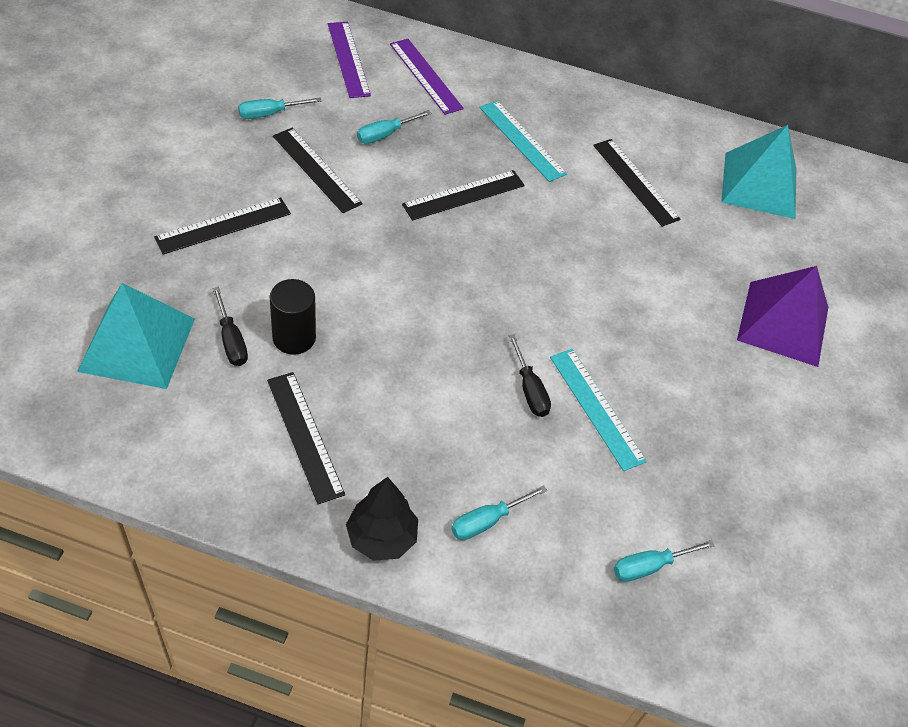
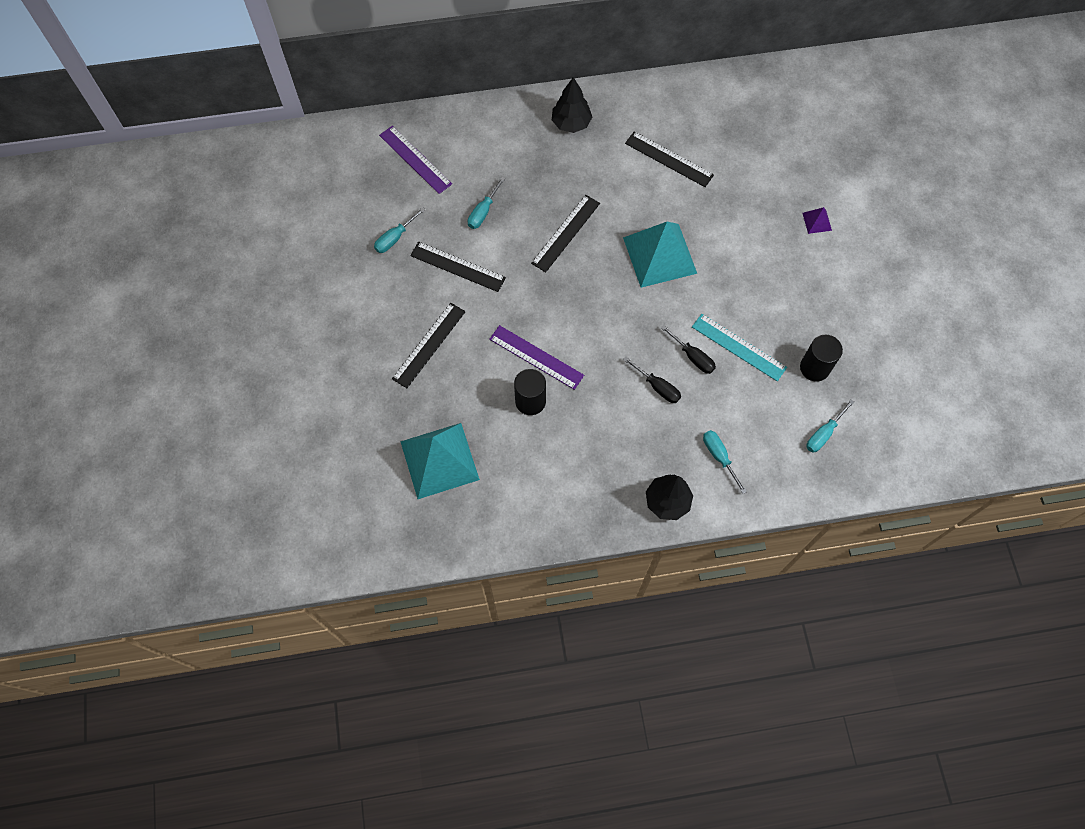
camera: 20 degrees left, 15 degrees up
black screwdriver [212,287,248,366] -> black screwdriver moved to [623,357,681,403]
black ruler [267,372,345,504] -> none
purple ruler [390,39,464,115] -> purple ruler moved to [489,325,584,390]
turquoise screwdriver [451,485,548,540] -> turquoise screwdriver turned 120 degrees clockwise [703,430,747,494]
turquoise ruler [479,100,567,182] -> none
turquoise pyramid [721,125,796,219] -> turquoise pyramid moved to [623,222,697,288]
purple pyramid [737,266,828,367] -> purple pyramid [802,207,832,234], size x0.42
none -> black tree [552,77,592,133]
none -> black cylinder [800,335,843,382]

